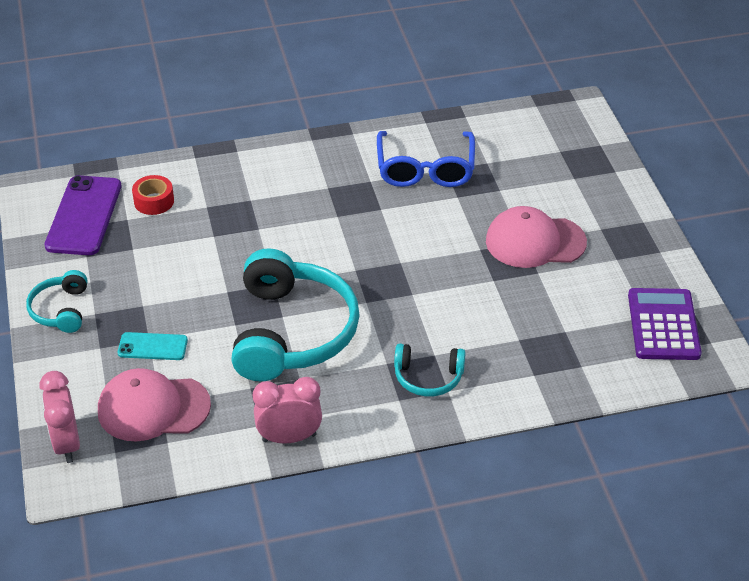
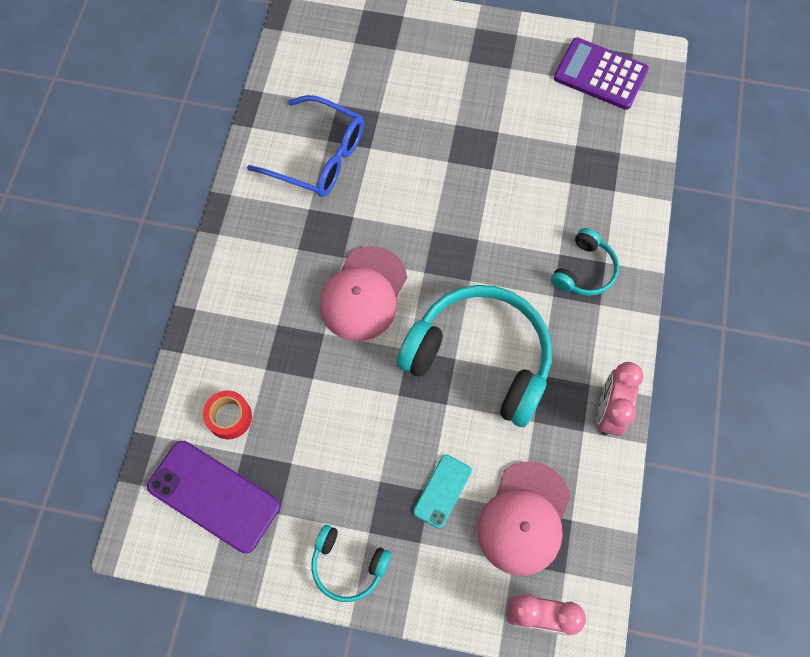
camera: 65 degrees left, 25 degrees up
pink cap [486,206,587,268] -> pink cap moved to [320,246,407,341]

